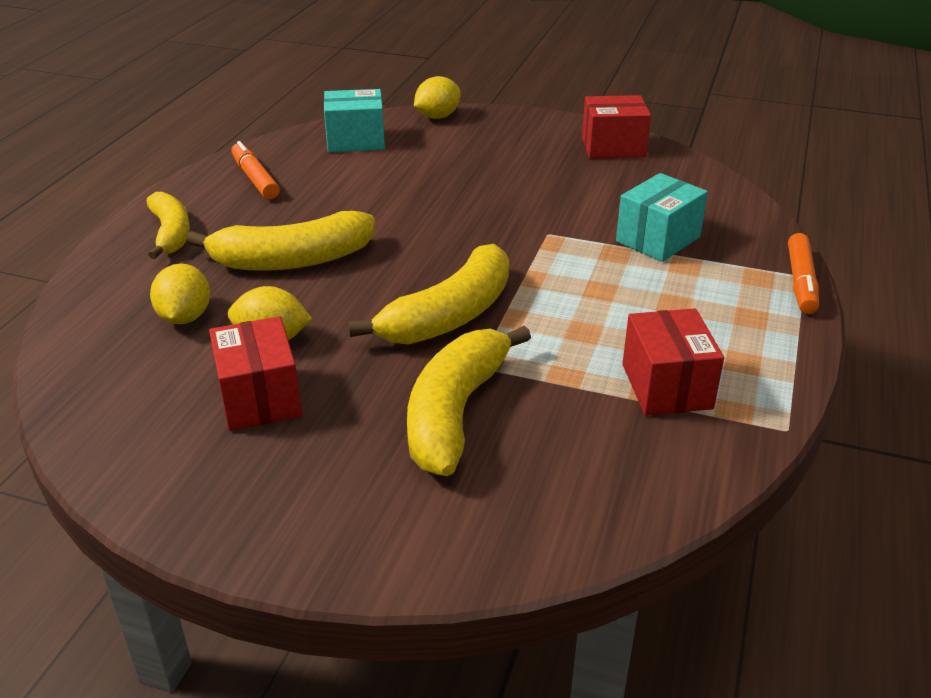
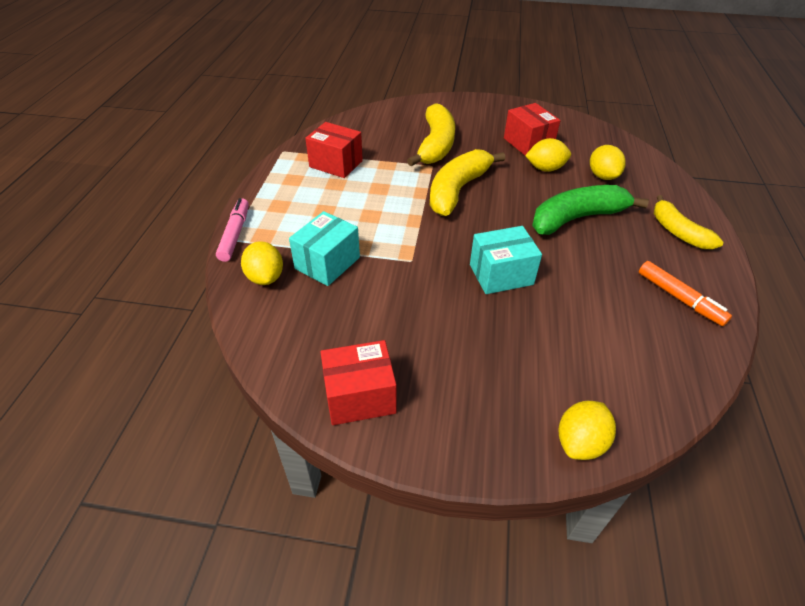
camera: 170 degrees right, 10 degrees up
yellow banana [186,211,375,271] -> green banana [532,185,649,235]
turquoise box [324,89,385,152] -> turquoise box moved to [470,226,542,294]
red box [622,308,724,416] -> red box turned 45 degrees counterclockwise [305,122,363,178]
orange marker [788,233,819,314] -> pink marker [216,198,249,262]
none -> yellow lemon [241,241,283,285]

